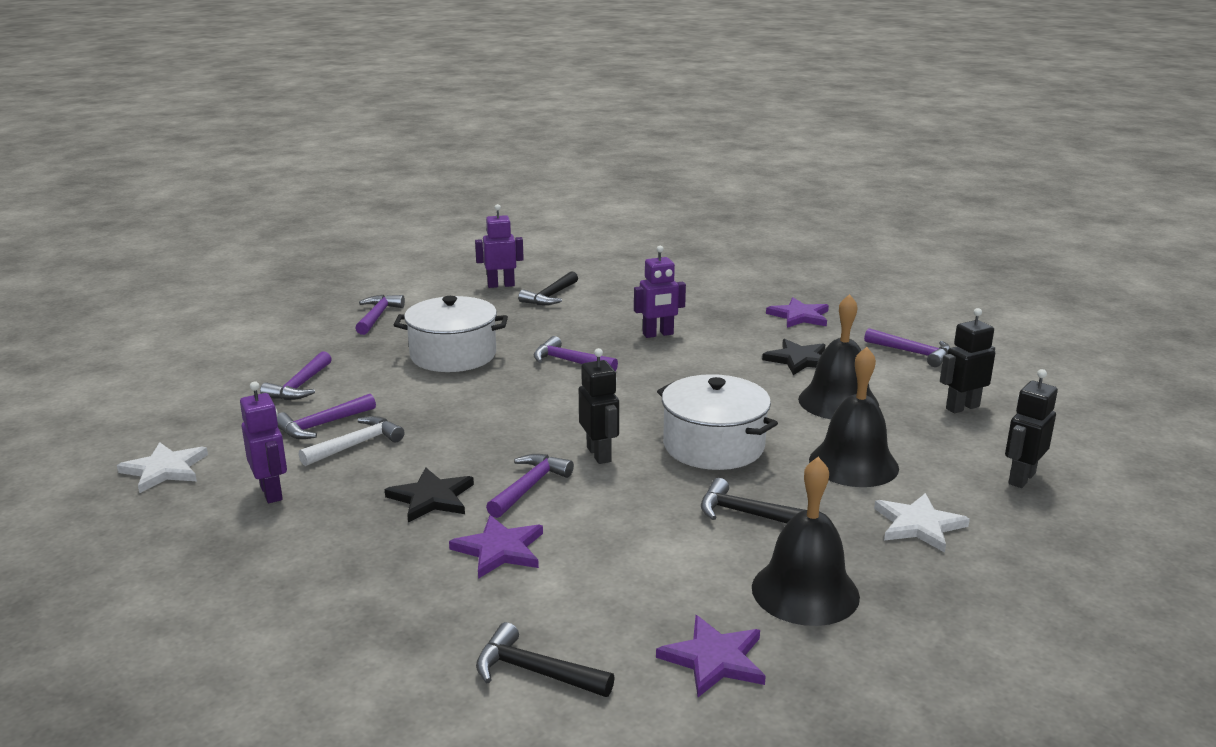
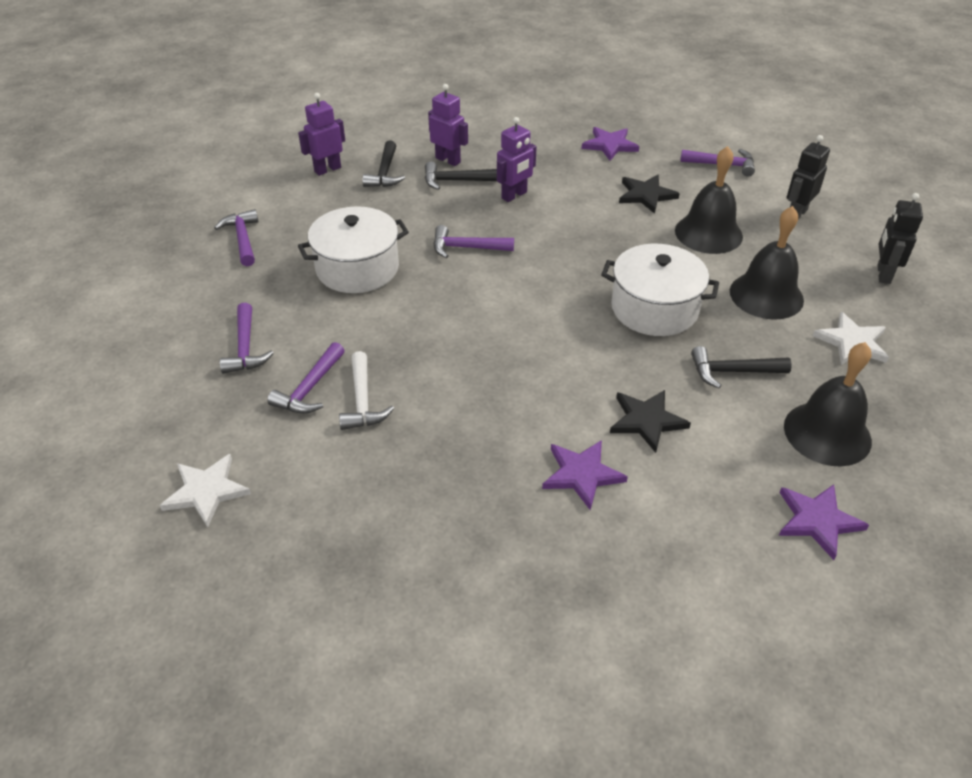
camera: 25 degrees left, 20 degrees up
purple robot [240,381,287,503] -> purple robot moved to [428,84,468,166]
white hammer [299,416,404,466] -> white hammer turned 150 degrees clockwise [339,351,394,430]
black star [385,467,474,523] -> black star moved to [610,390,691,453]
black hammer [476,622,615,697] -> black hammer moved to [425,161,497,190]
purple hammer [486,454,574,518] -> none
black robot [579,348,619,464] -> none

